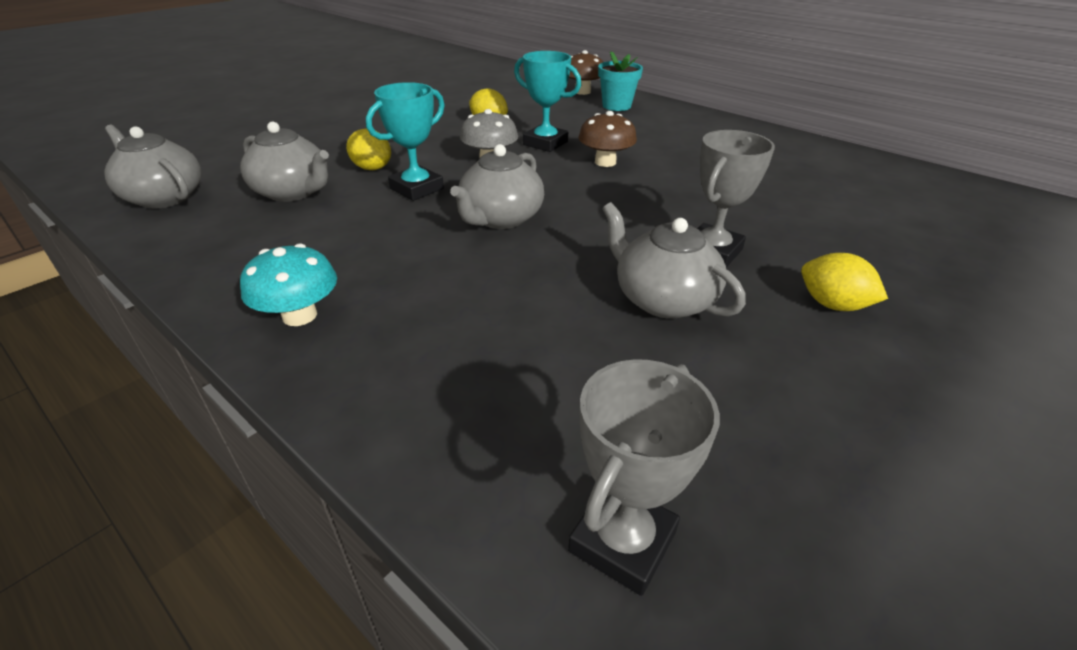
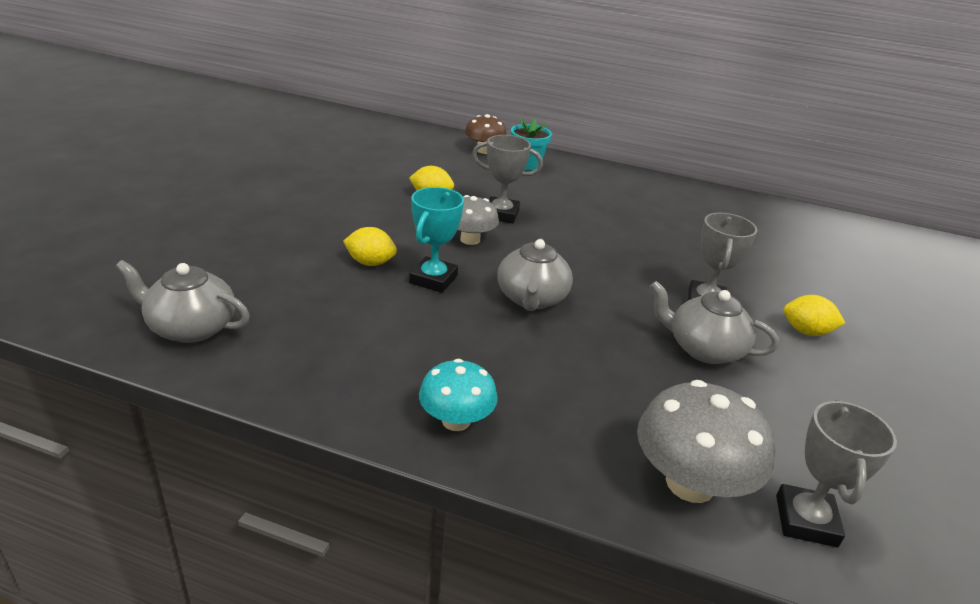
camera: 25 degrees left, 5 degrees down
grey teapot [240,122,329,202] -> none
turquoise trophy [514,51,581,152] -> grey trophy [472,135,543,223]
brown mushroom [578,111,637,167] -> none
none -> grey mushroom [637,380,775,503]

